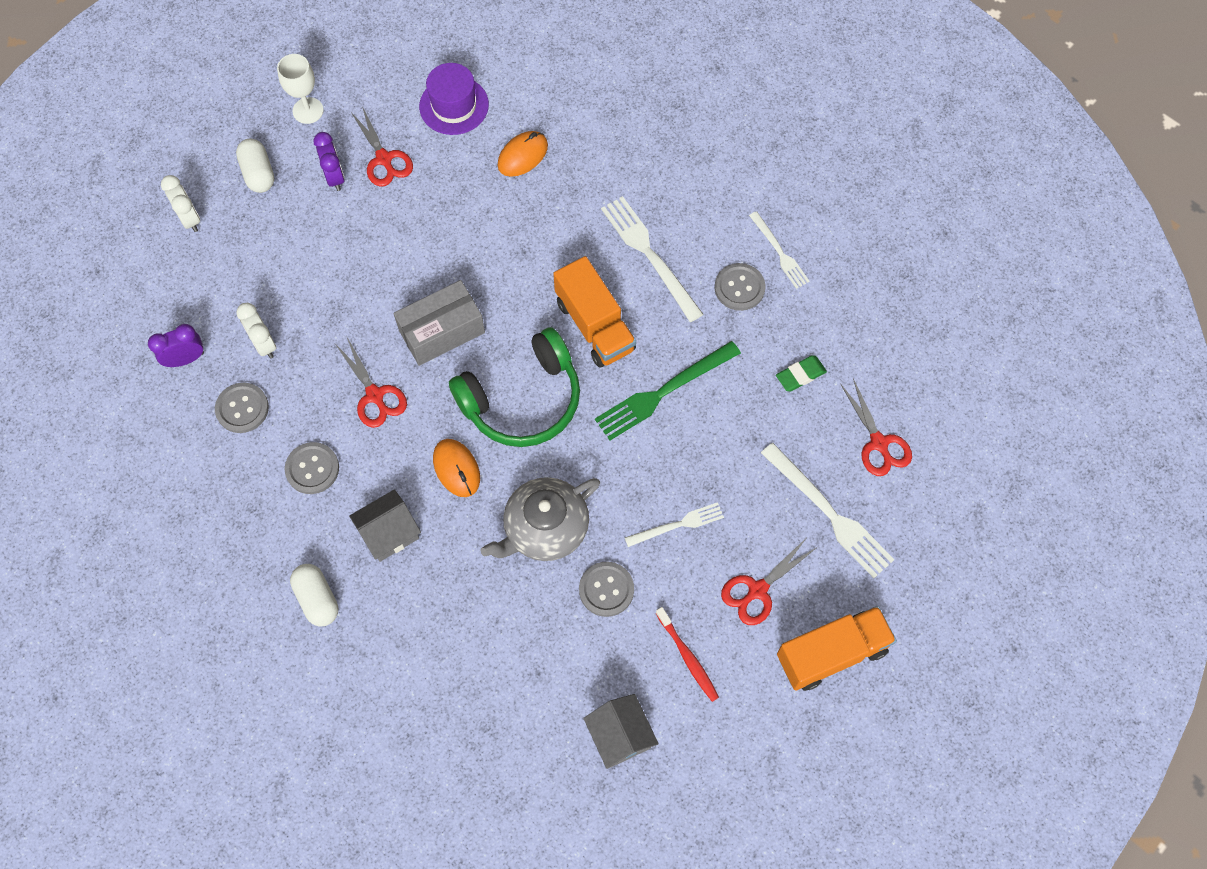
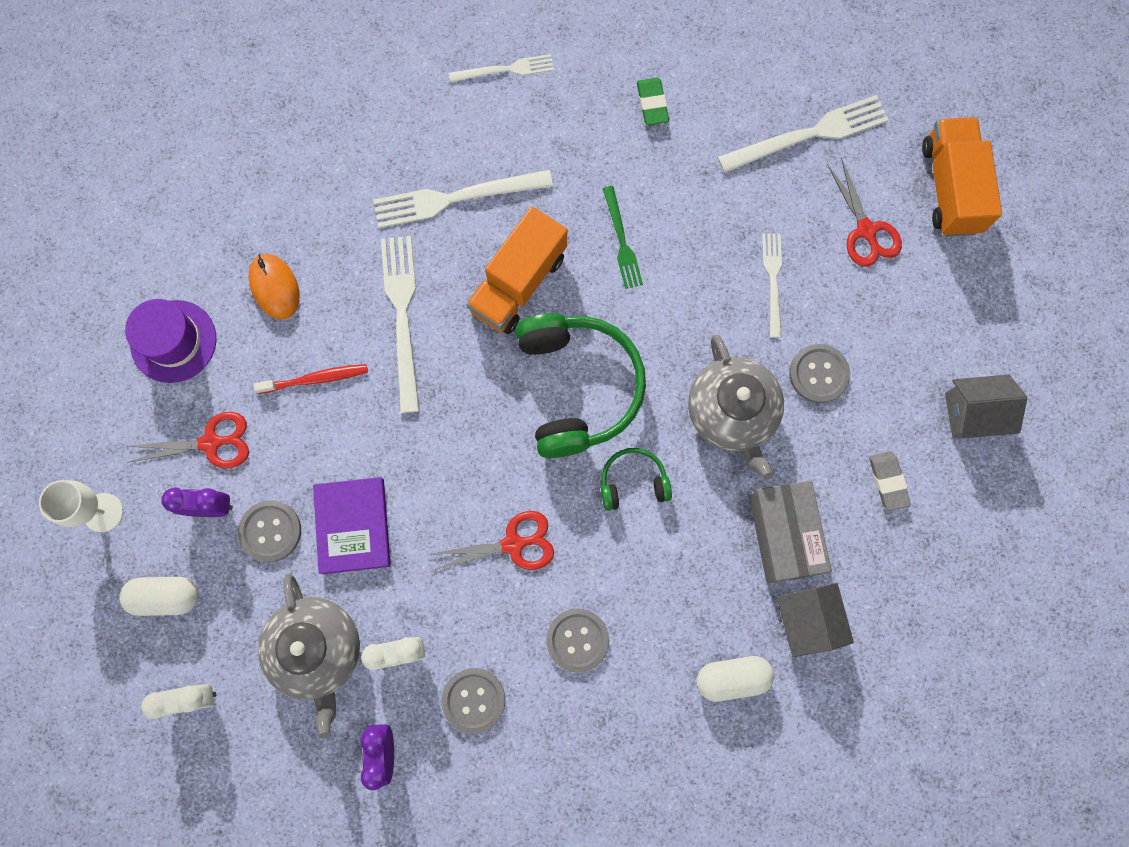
camera: 70 degrees left, 10 degrees up
grey house [349,490,421,562] -> grey house moved to [777,583,854,657]
grey box [394,280,485,366] -> grey box moved to [749,480,832,584]
orange mouse [433,439,480,497] -> green headphones [601,448,672,511]
orange truck [553,256,636,368] -> orange truck turned 135 degrees clockwise [466,206,567,334]
green fork [595,341,741,440] -> green fork [603,186,643,289], size x0.60
red toothbrush [656,607,719,702] -> red toothbrush moved to [254,364,368,394]
grey button [715,263,766,311] -> grey button moved to [238,500,301,562]
red scissors [840,379,912,476] -> none
none -> grey teapot [258,574,360,738]
none -> purple book [313,477,391,574]
none -> white fork [381,236,420,413]
none -> grey eraser [869,451,911,511]

